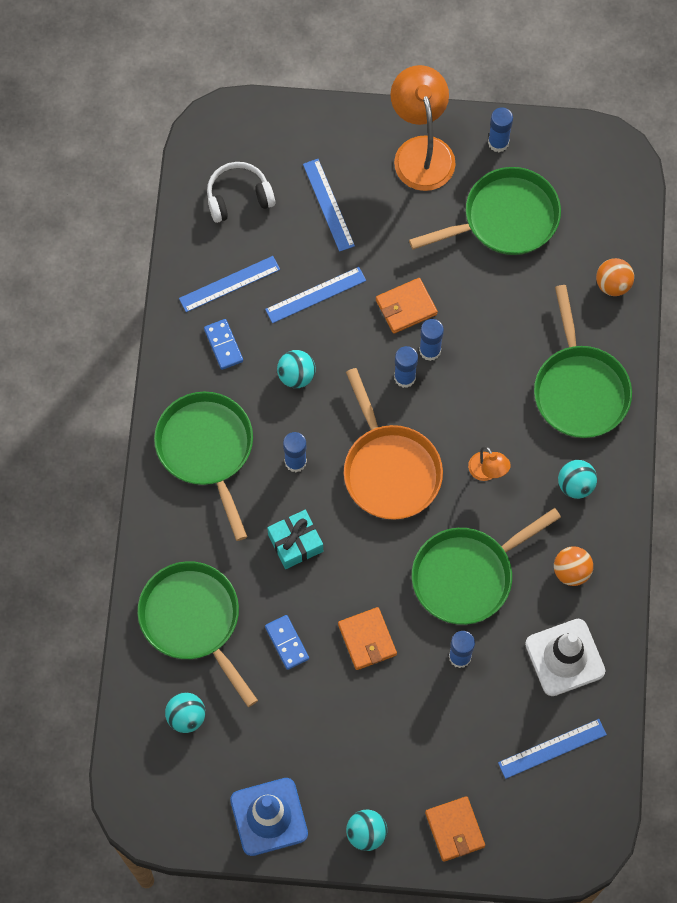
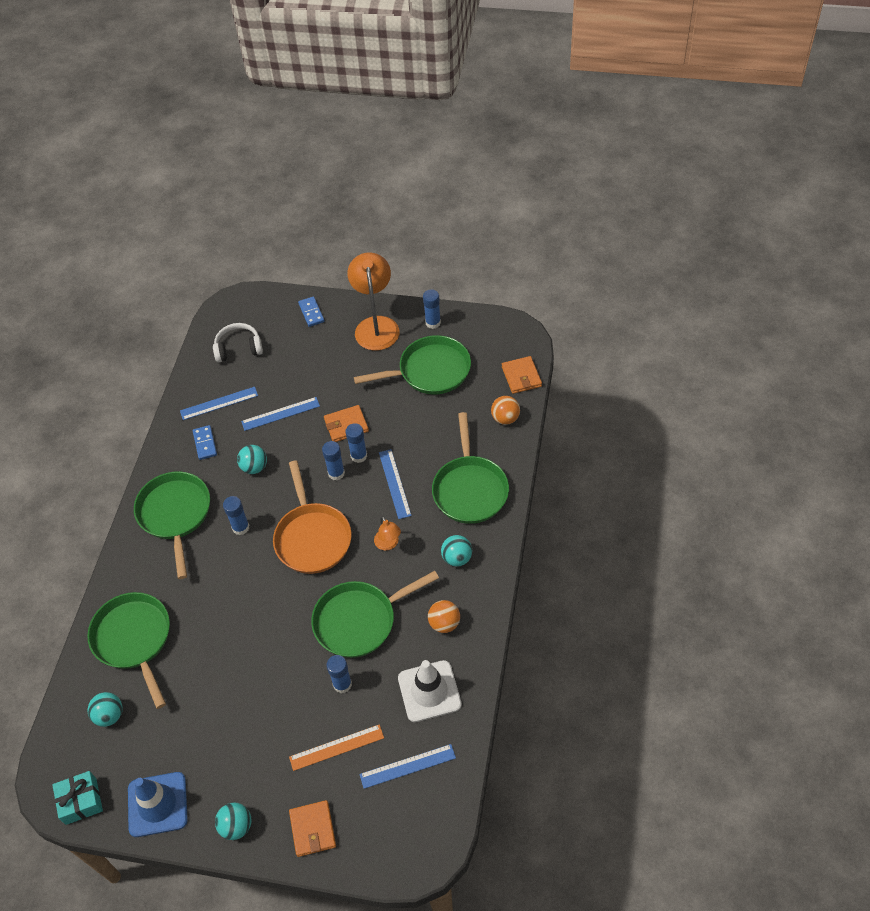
camera: 10 degrees right, 15 degrees down
blue domino [265,615,309,670] -> blue domino moved to [298,296,325,327]
turquoise gift [267,510,323,569] -> turquoise gift moved to [52,771,103,825]
blue ruler [303,159,355,252] -> blue ruler moved to [379,449,412,519]
orange wallet [338,607,397,670] -> orange wallet moved to [502,356,542,394]
none -> orange ruler [289,724,384,771]

